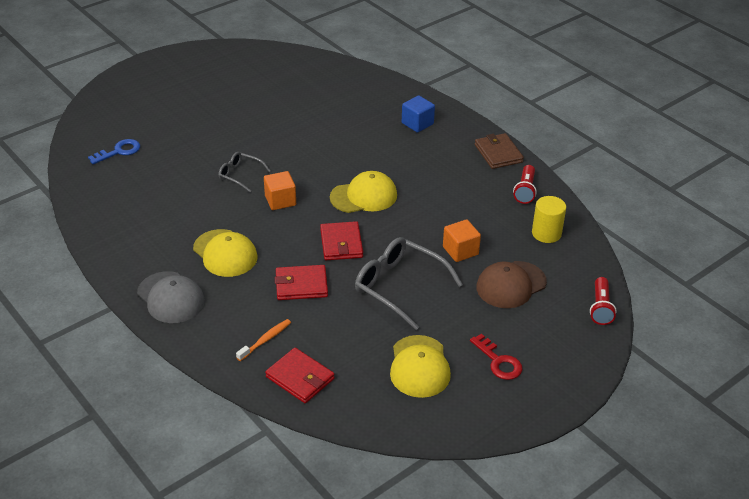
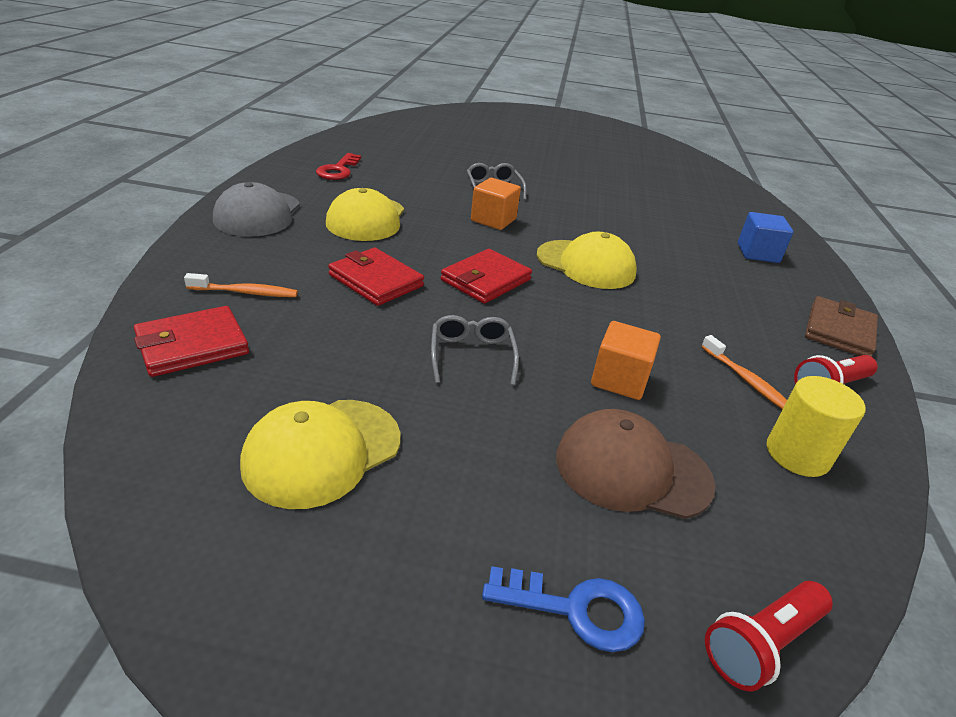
camera: 45 degrees right, 5 degrees down
blue key [88,139,140,164] -> blue key moved to [482,566,645,652]
red wallet [265,348,335,403] -> red wallet turned 60 degrees clockwise [134,306,249,377]
grey glasses [355,237,463,330] -> grey glasses [431,315,519,386], size x0.55
red key [470,333,523,380] -> red key moved to [316,153,361,180]
none -> orange toothbrush [701,335,787,410]

